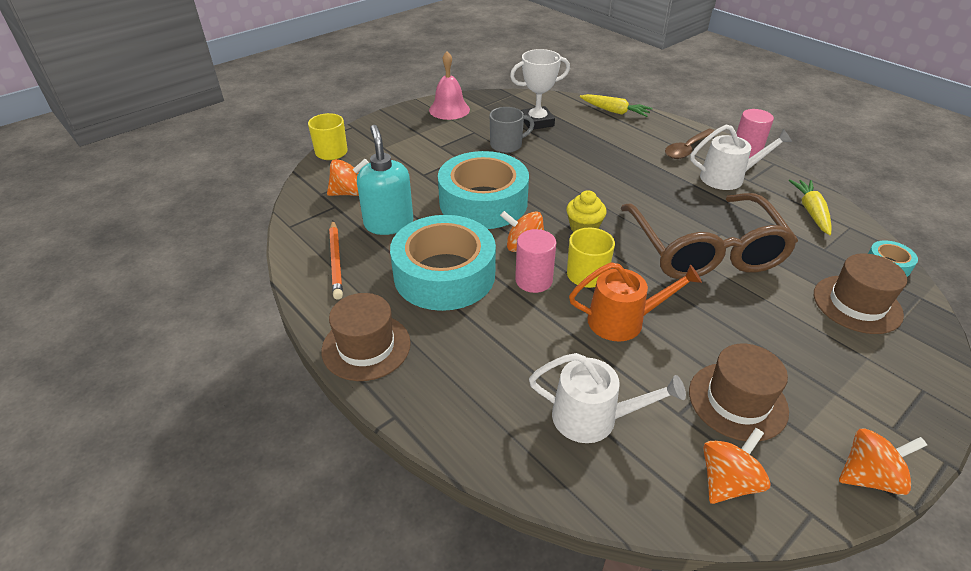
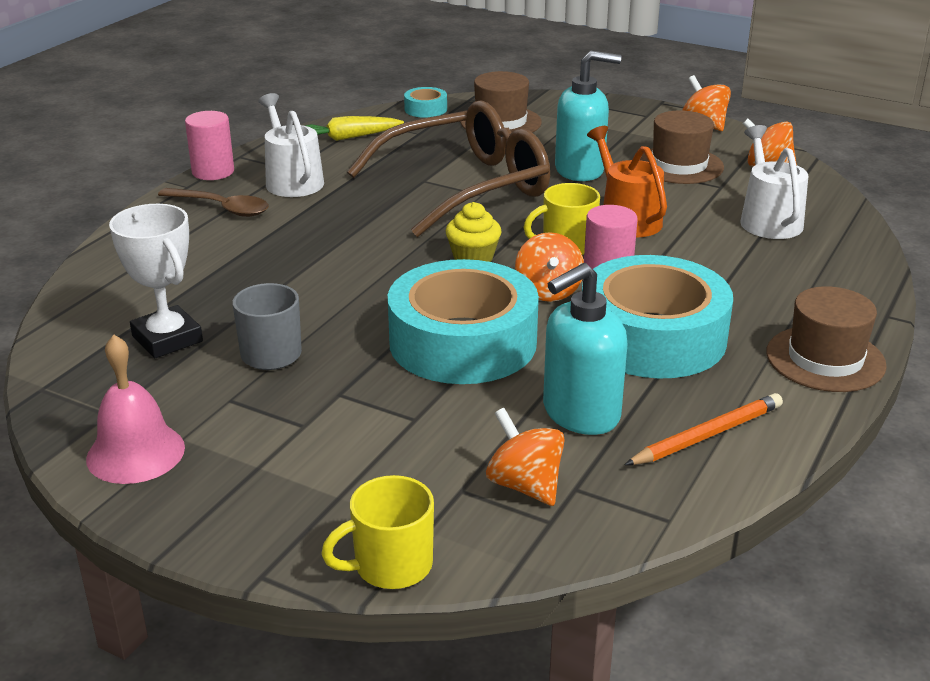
camera: 110 degrees left, 10 degrees down
yellow carrot [580,94,653,117] -> none
none -> turquoise soap dispenser [555,50,621,181]

